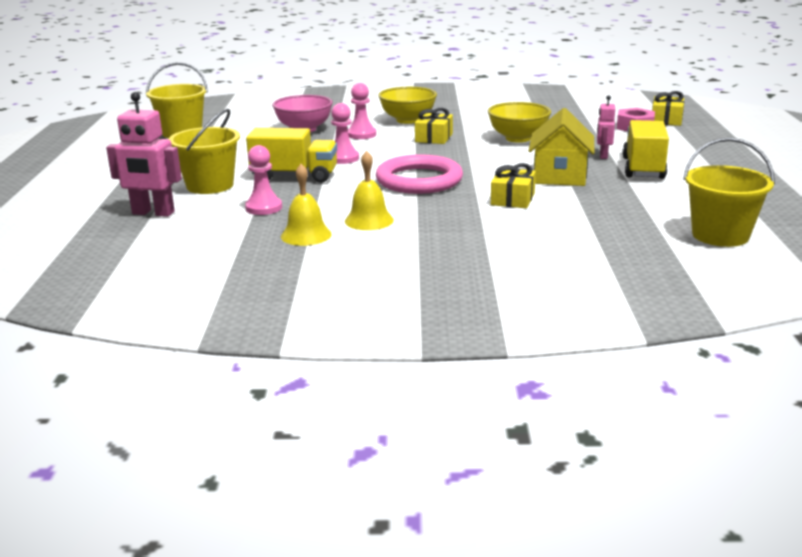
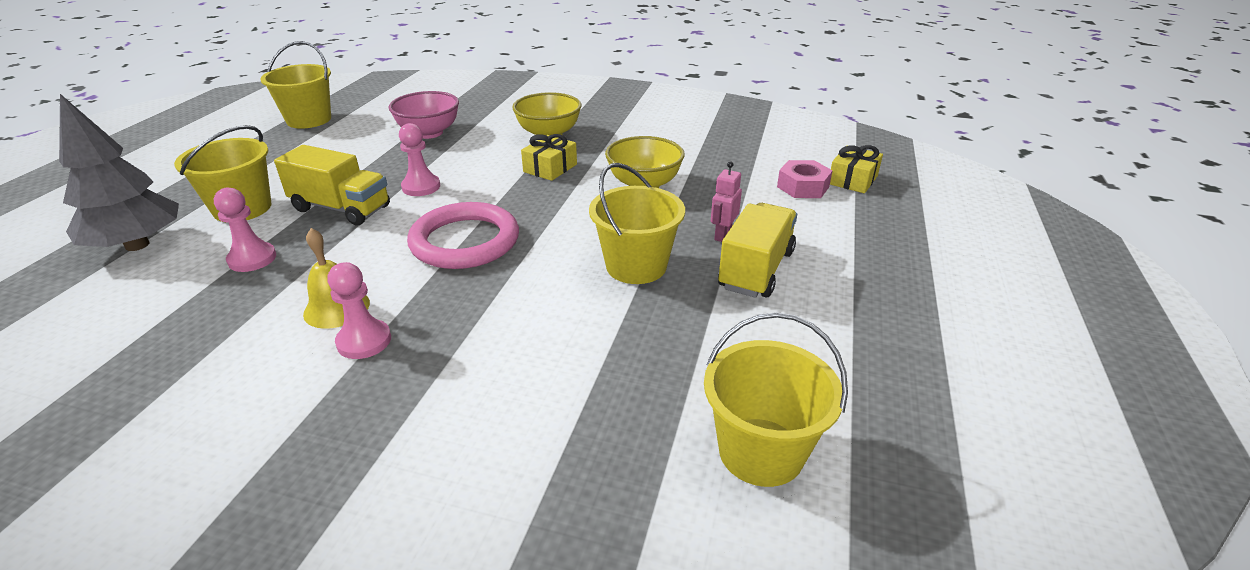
camera: 15 degrees right, 10 degrees up
pink robot [106,92,182,217] -> grey tree [59,94,179,251]
yellow bell [281,164,332,246] -> none
pink pawn [348,83,376,139] -> pink pawn moved to [327,262,391,359]
yellow gift [491,163,536,208] -> none
yellow house [529,108,595,186] -> yellow bucket [589,163,685,284]

